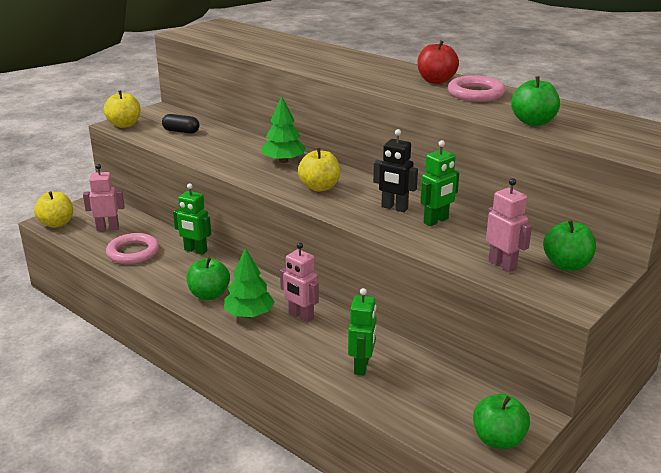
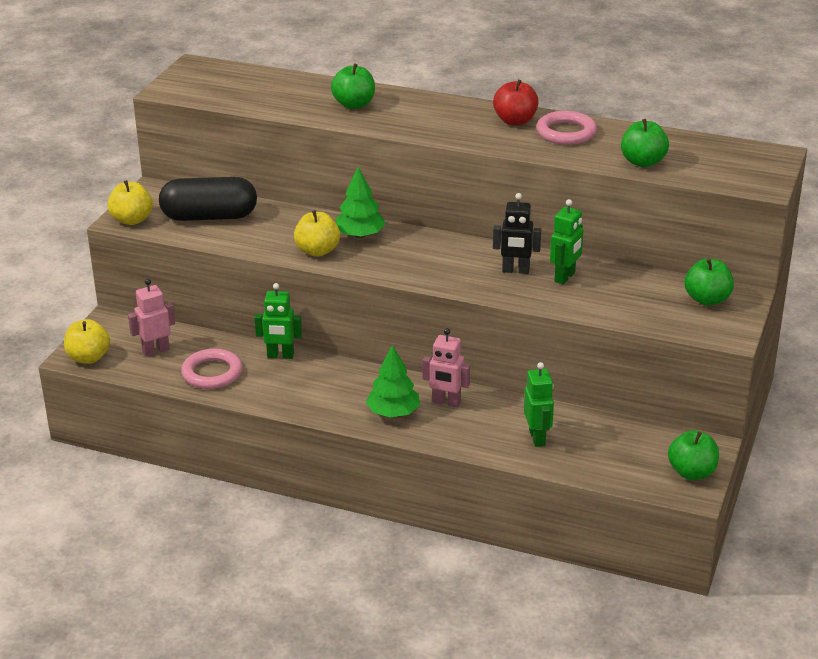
camera: 20 degrees left, 5 degrees up
black capsule [162,114,199,134] -> black capsule [159,177,257,221], size x2.03
green apple [186,257,230,300] -> green apple moved to [331,63,375,109]
yellow apple [298,148,340,192] -> yellow apple moved to [294,210,340,257]
pink robot [486,178,532,272] -> none

